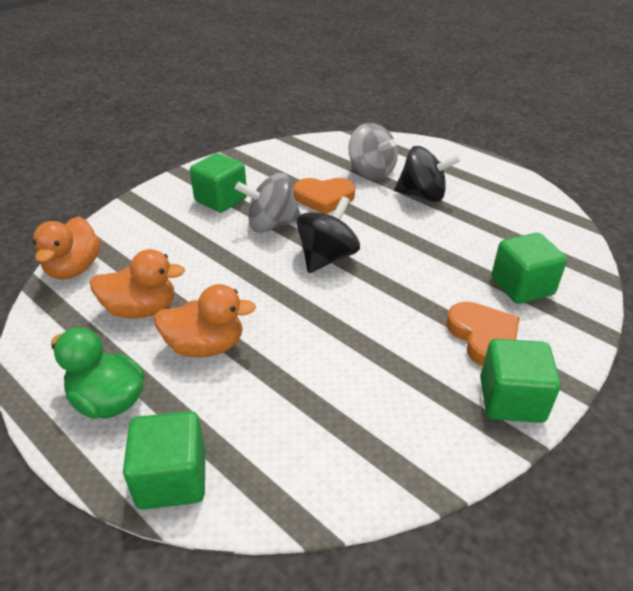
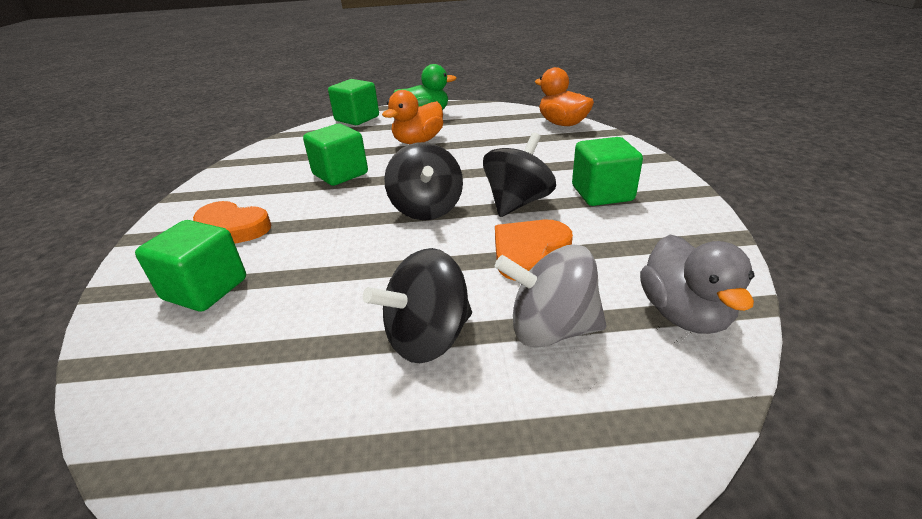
camera: 135 degrees right, 5 degrees down
orange duck [90,249,185,319] -> none
grey spinning top [235,173,301,233] -> black spinning top [483,132,556,217]
green cube [480,339,561,423] -> green cube moved to [303,124,368,186]
none -> grey duck [640,234,755,334]

